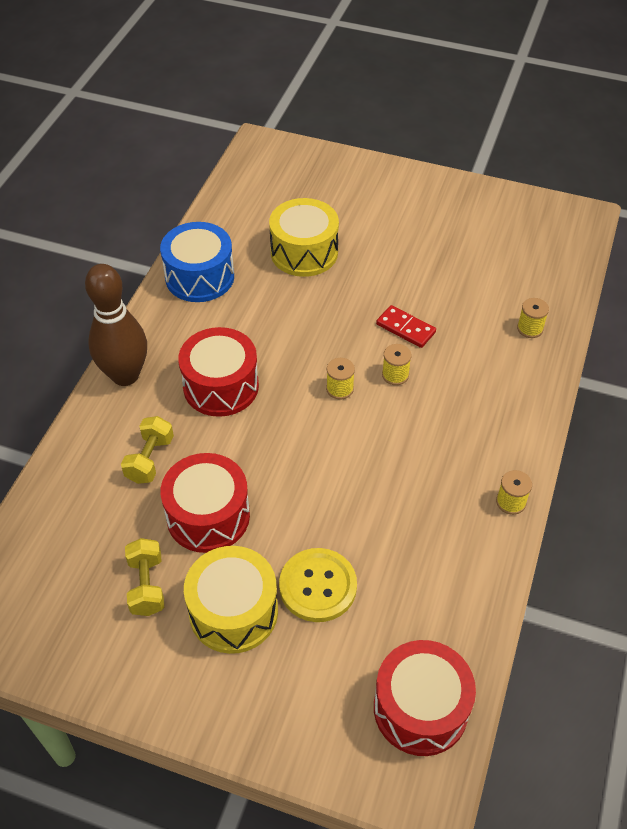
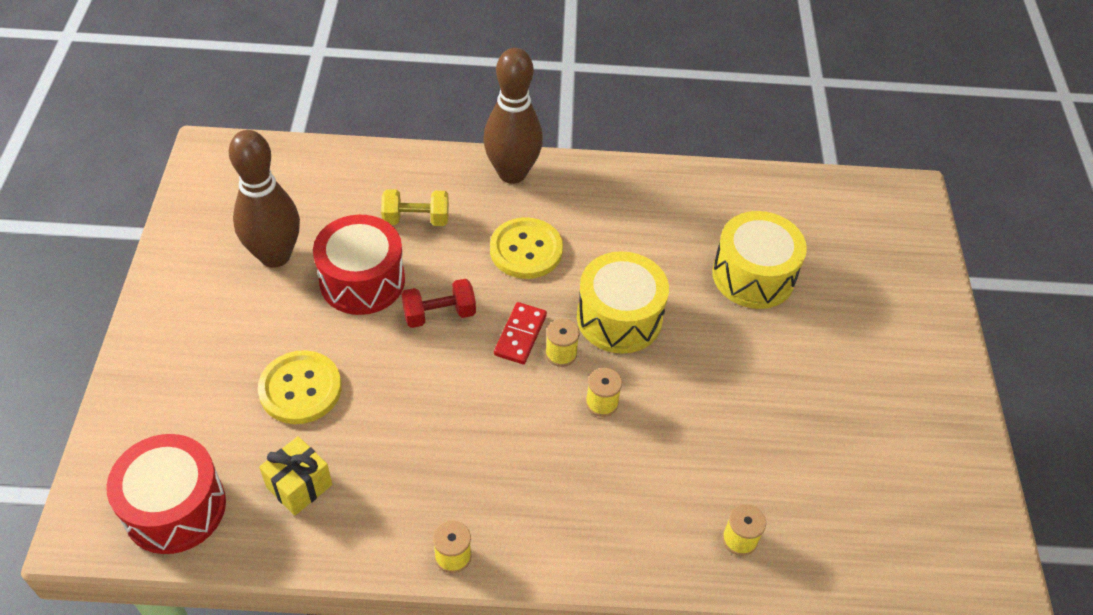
camera: 70 degrees right, 0 degrees up
yellow dumbbell [125,538,164,616] -> brown bowling pin [229,130,300,268]
blue drum [160,222,234,302] -> none
red drum [178,327,259,417] -> yellow button [490,218,563,279]
yellow drum [184,546,278,654] -> yellow drum moved to [577,251,669,354]
red domino [376,305,436,348] -> red domino moved to [494,302,547,364]
none -> yellow gift [259,436,332,516]
none -> red dumbbell [401,279,476,328]

